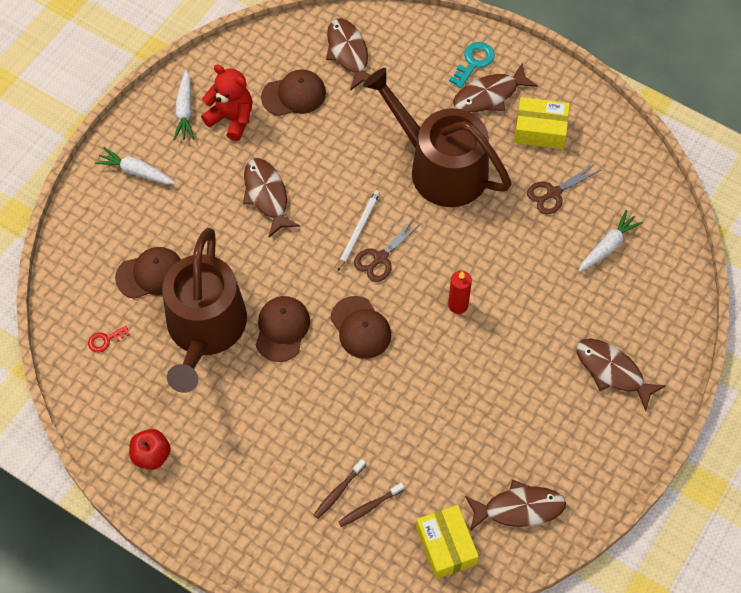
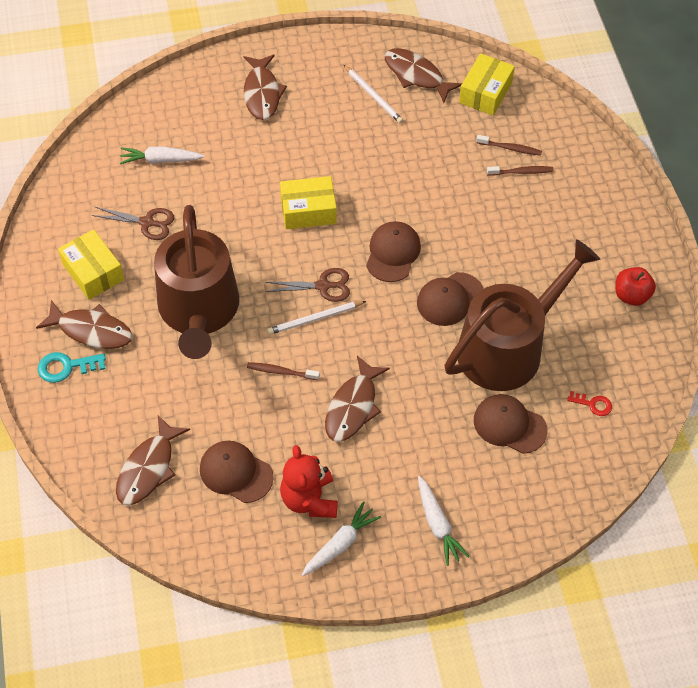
camera: 135 degrees left, 5 degrees down
red candle [448,271,472,314] -> yellow box [280,176,337,229]
none -> brown toothbrush [247,362,320,380]
none -> white pencil [344,65,403,123]

